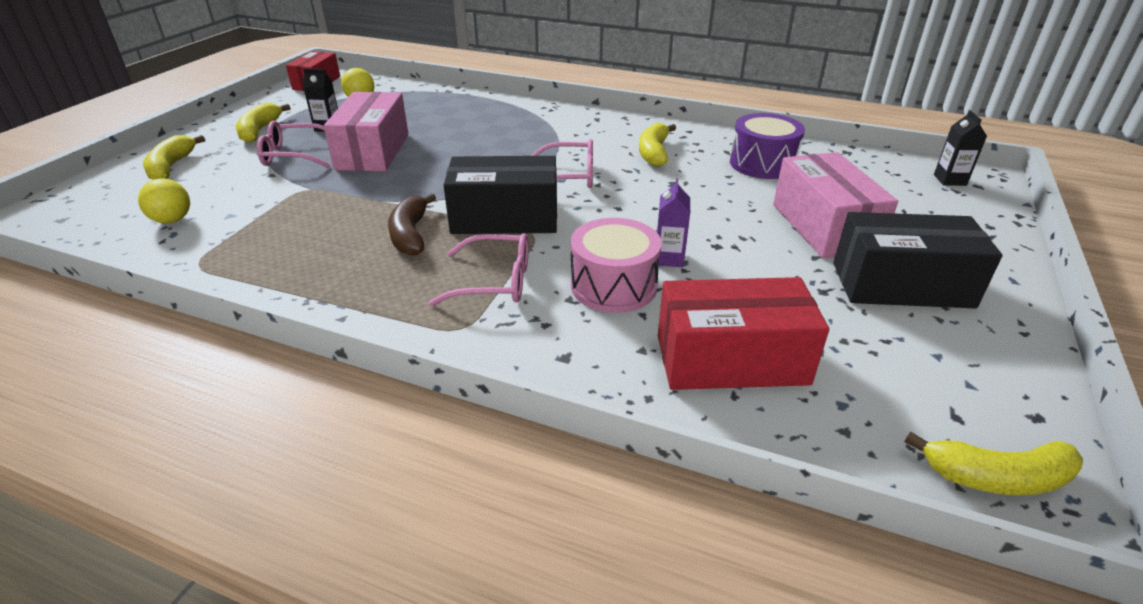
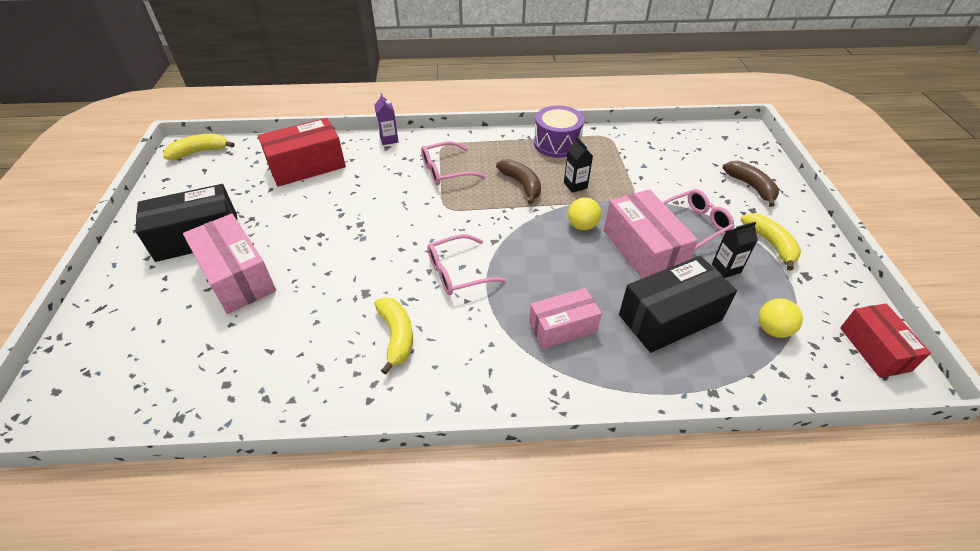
camera: 155 degrees right, 10 degrees up
yellow ball [138,178,190,224] -> yellow ball moved to [568,197,601,230]
yellow banana [143,135,205,180] -> brown banana [723,161,779,207]
black box [444,156,557,234] -> black box moved to [619,256,737,353]
pink drum [571,218,662,313] -> none
purple carton [657,178,690,267] -> purple carton moved to [375,93,399,145]
purple drum [730,113,805,179] -> purple drum moved to [534,105,584,158]
black carton [934,110,987,186] -> black carton moved to [564,137,593,193]
none -> pink box [529,288,602,349]

